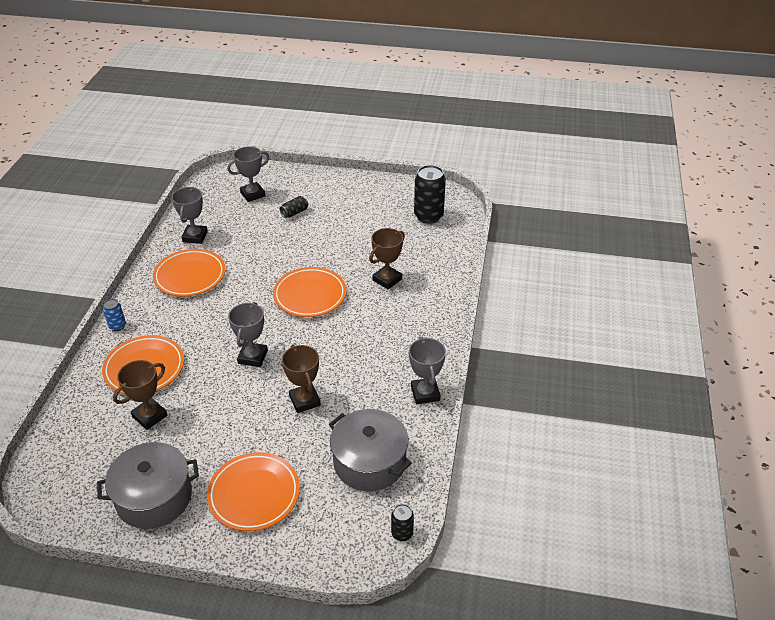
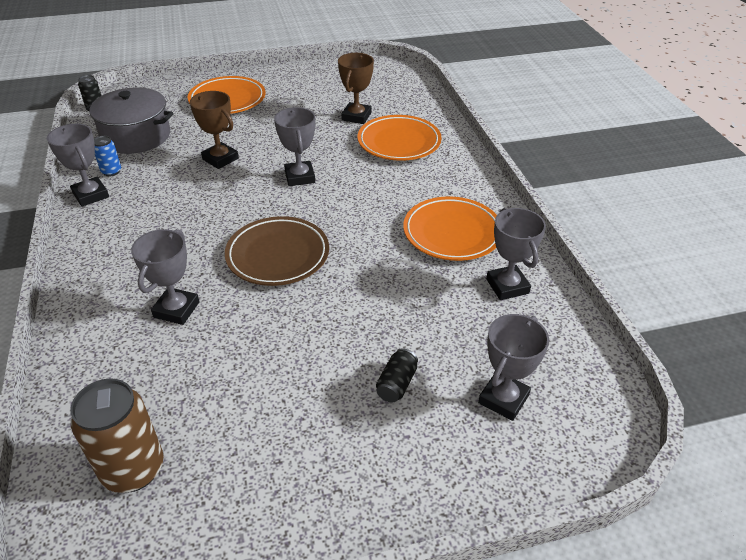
camera: 155 degrees right, 0 degrees up
grey pot [97,442,199,529] -> none
blue can [103,299,126,331] -> blue can moved to [94,136,121,176]
orange plate [273,267,347,317] -> brown plate [225,216,329,286]
brown trophy [369,228,405,290] -> grey trophy [131,229,200,325]
black can [414,165,446,224] -> brown can [70,378,164,493]

